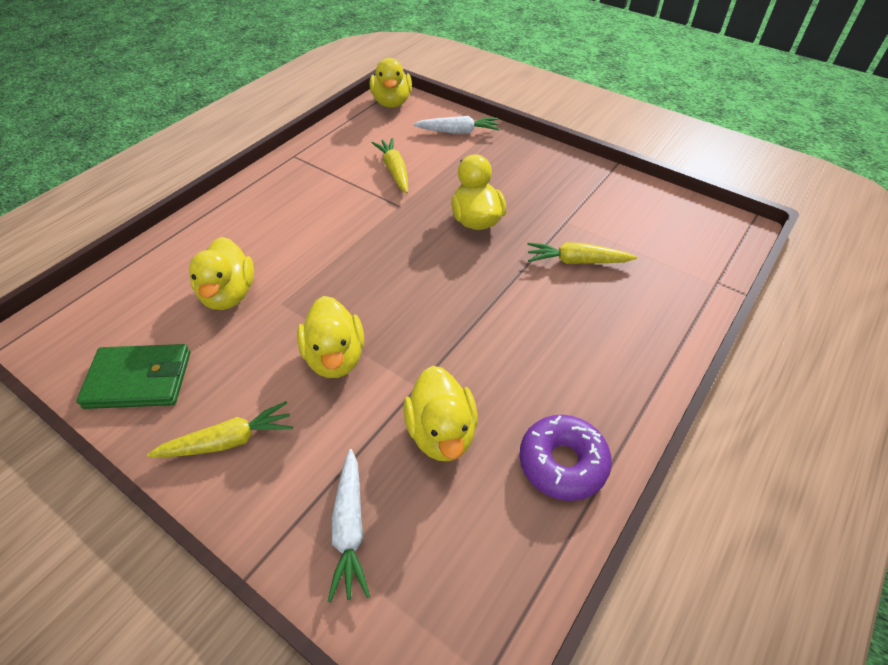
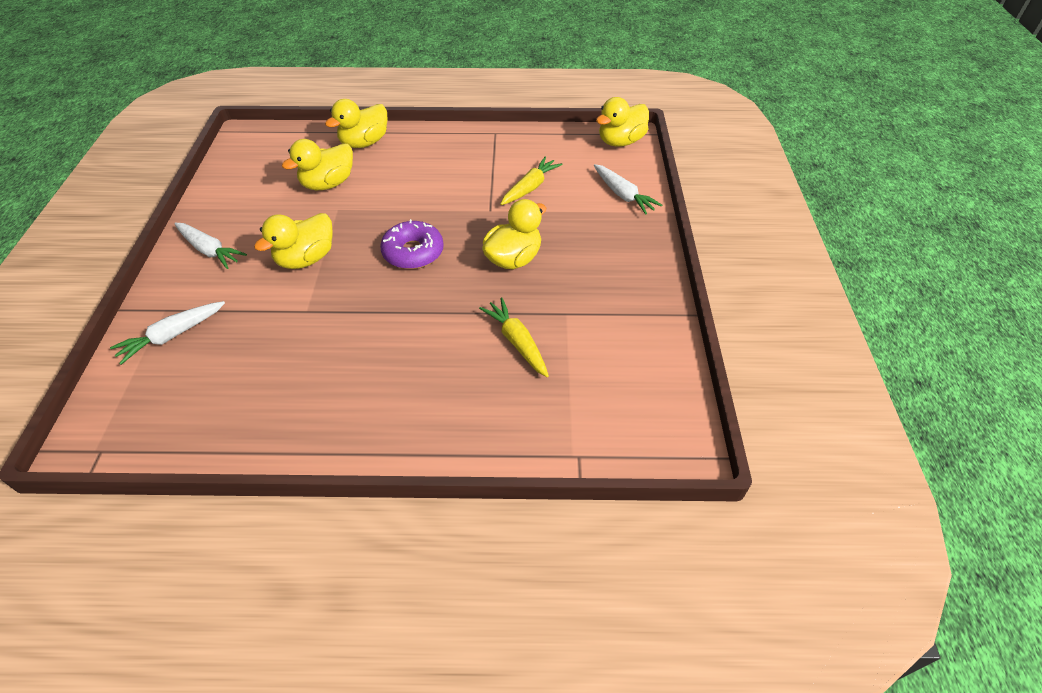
camera: 55 degrees right, 0 degrees up
green wallet [76,344,190,409] -> none
yellow carrot [147,401,293,457] -> white carrot [174,223,247,269]
yellow duck [403,366,478,461] -> yellow duck moved to [325,99,387,148]
purple donut [519,415,612,501] -> purple donut moved to [380,219,444,269]

